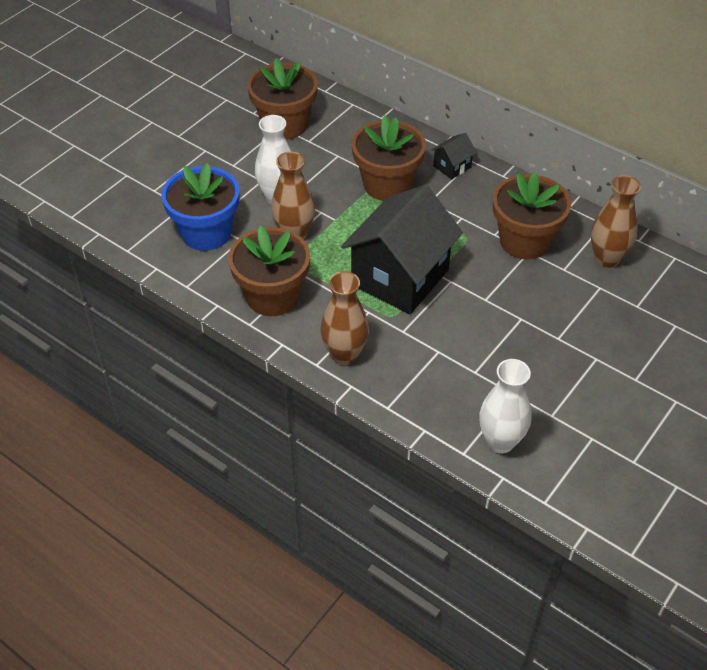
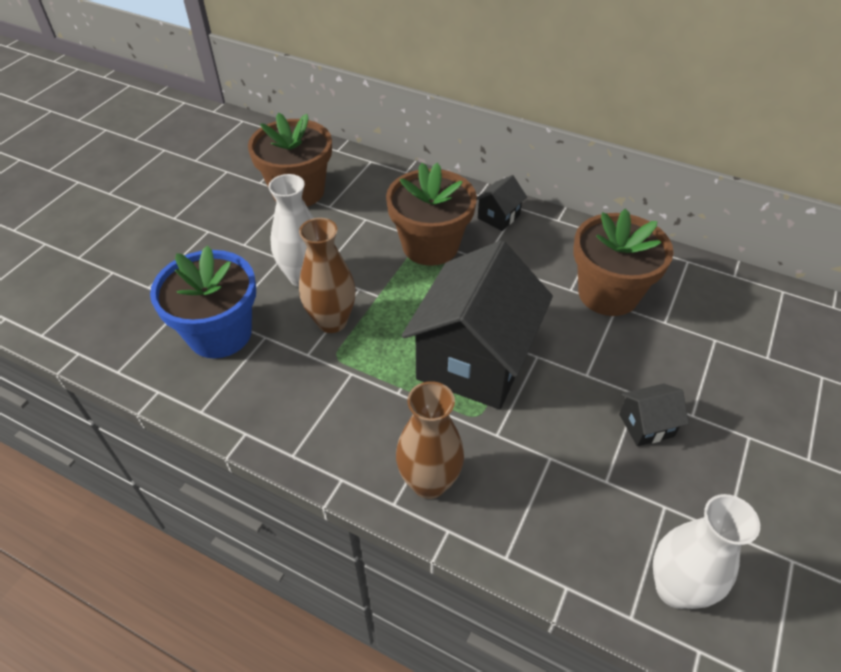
camera: 10 degrees left, 0 degrees up
brown flower pot [228,225,310,316] -> none
brown vase [591,175,641,268] -> none
none -> black house [619,383,689,446]

